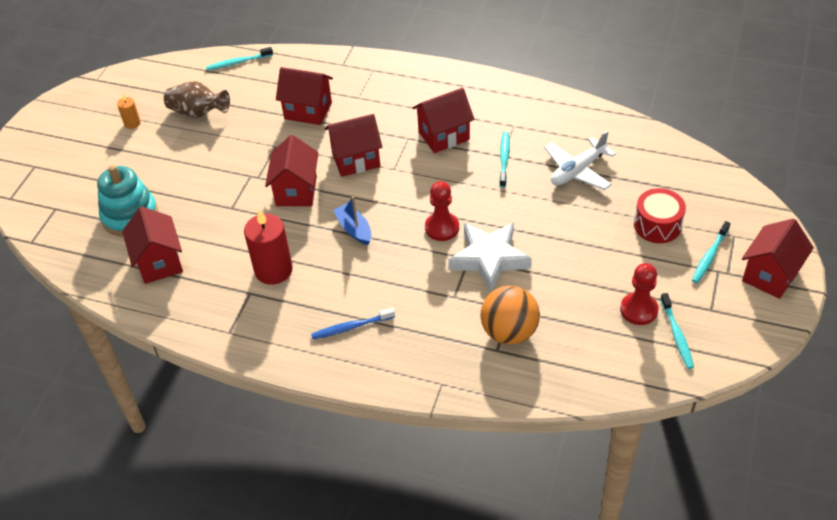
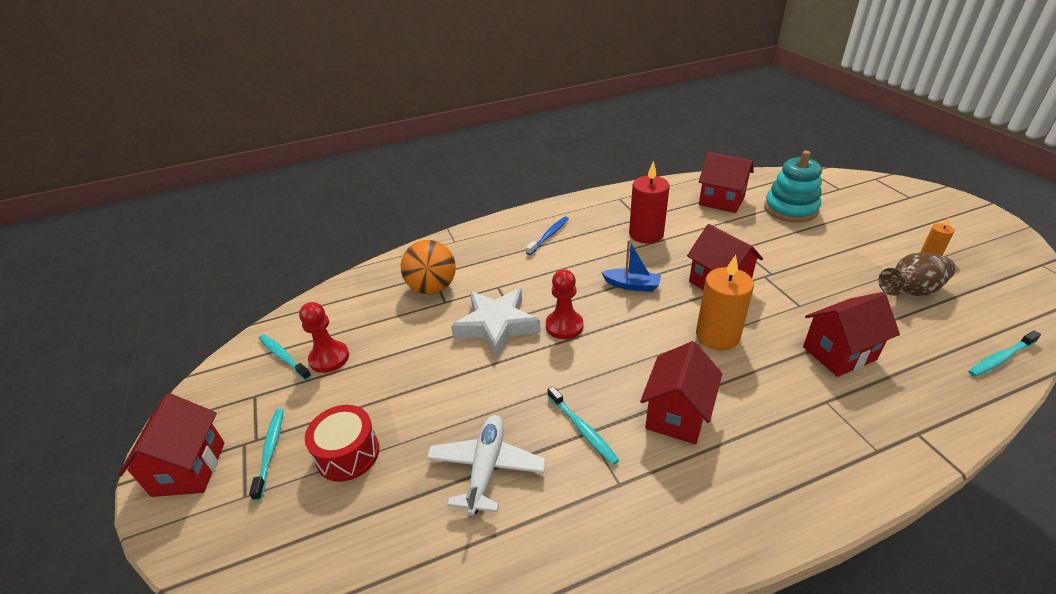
camera: 140 degrees right, 10 degrees down
turquoise toothbrush [206,47,273,71] -> turquoise toothbrush turned 150 degrees counterclockwise [968,330,1041,377]
red house [325,114,382,177] -> orange candle [696,255,754,351]

